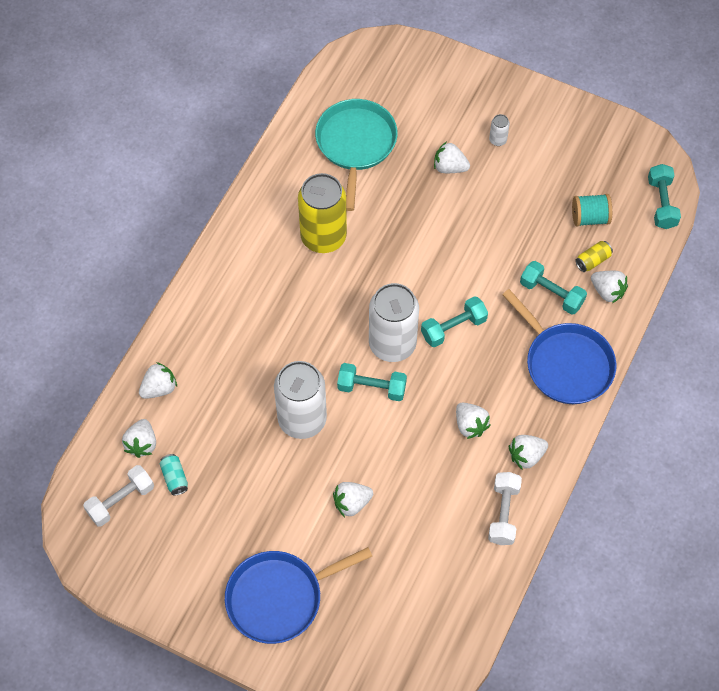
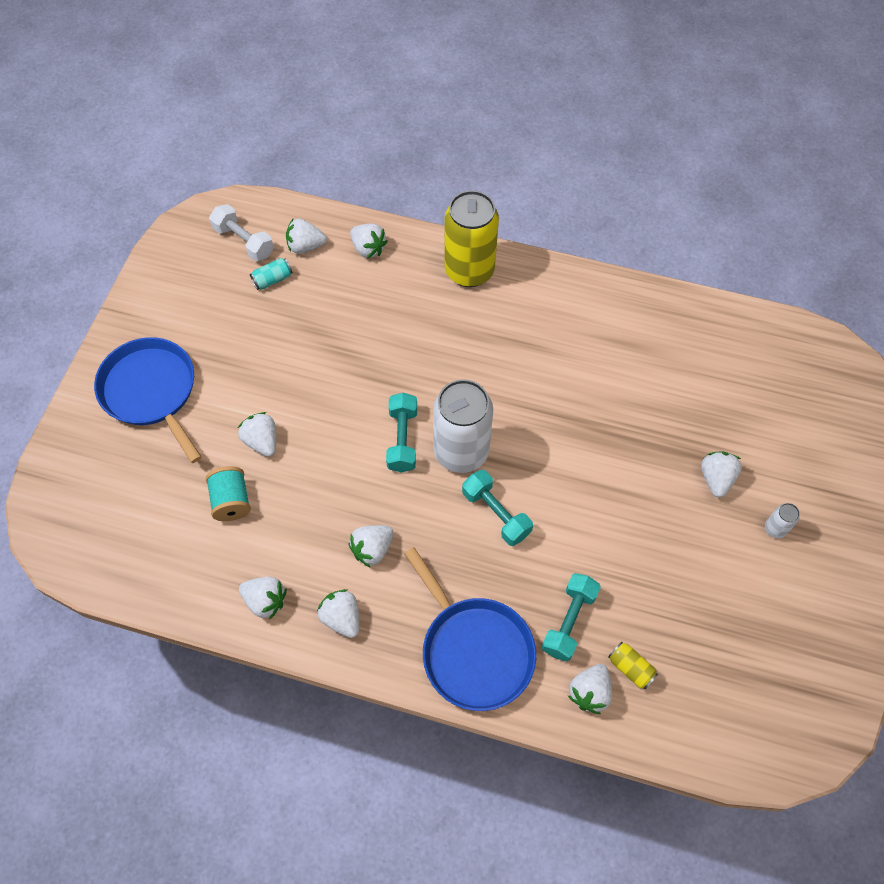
camera: 80 degrees right, 0 degrees up
white can [274,361,327,439] -> none
yellow can [298,173,347,253] -> yellow can moved to [444,190,499,287]
turquoise pan [315,99,398,211] -> none
white dumbbell [488,472,522,545] -> white strawberry [239,577,287,620]
blue pan [502,289,617,404] -> blue pan turned 75 degrees counterclockwise [404,547,536,711]
turquoise spool [572,194,612,227] -> turquoise spool moved to [206,466,251,521]
turquoise dumbbell [648,164,681,229] -> none

